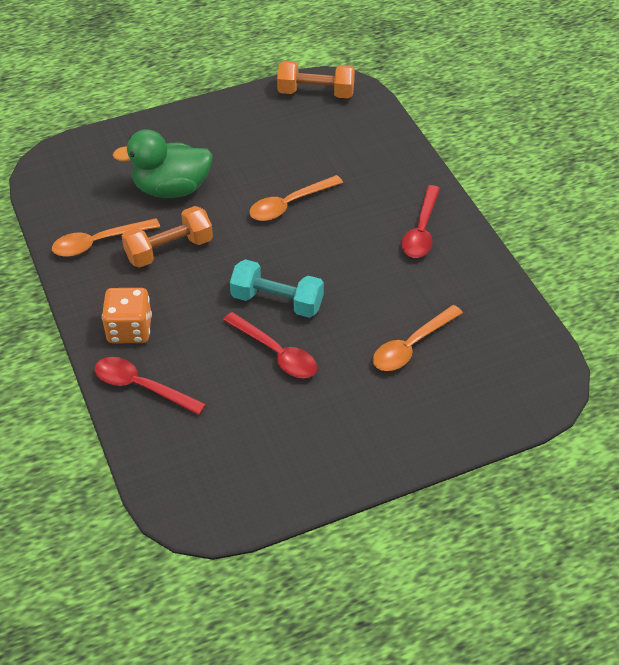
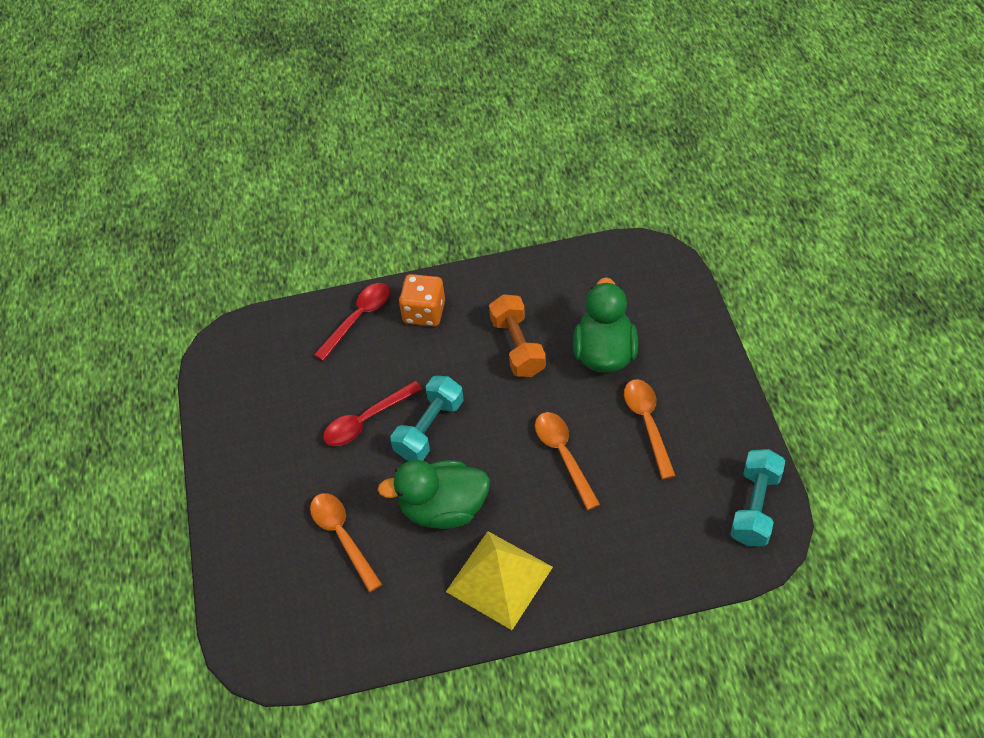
camera: 105 degrees right, 5 degrees up
orange spoon [52,218,160,257] -> orange spoon moved to [624,379,676,479]
orange dumbbell [277,61,355,98] -> turquoise dumbbell [730,449,785,546]
red spoon [401,185,440,258] -> yellow pyramid [446,531,553,630]
none -> green duck [378,460,490,529]

